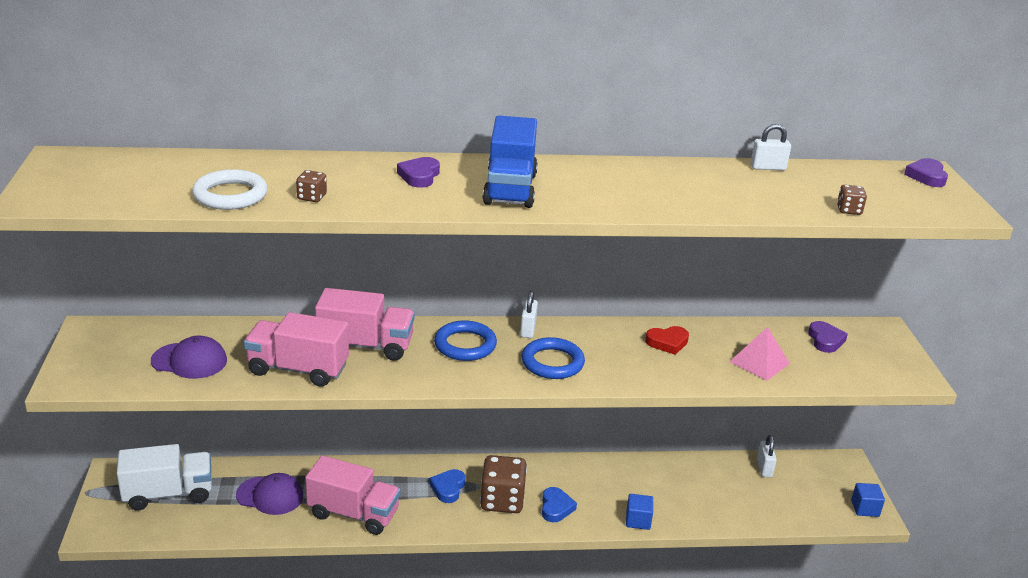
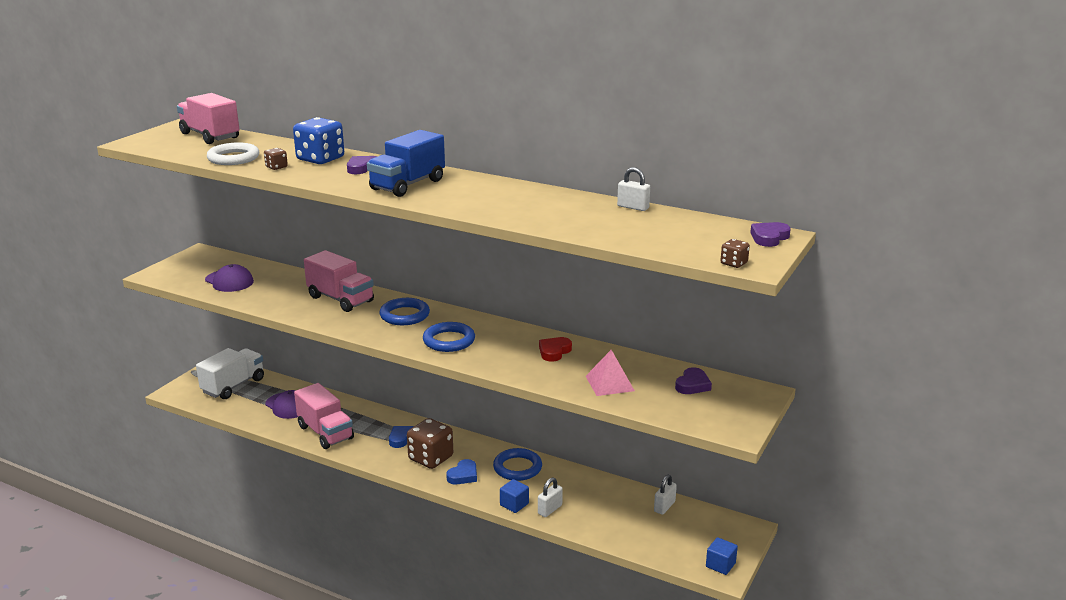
camera: 35 degrees right, 5 degrees down
white truck [117,444,212,510] -> white truck turned 75 degrees counterclockwise [196,348,264,399]
pink truck [244,312,349,386] -> pink truck moved to [177,93,239,144]
white padlock [520,291,538,338] -> white padlock moved to [538,478,563,517]
red heart [645,326,689,355] -> red heart turned 105 degrees clockwise [539,337,572,362]
brown dice [837,185,867,215] -> brown dice moved to [720,239,750,268]
none -> blue dice [293,117,344,164]
none -> blue ring [493,448,542,481]

